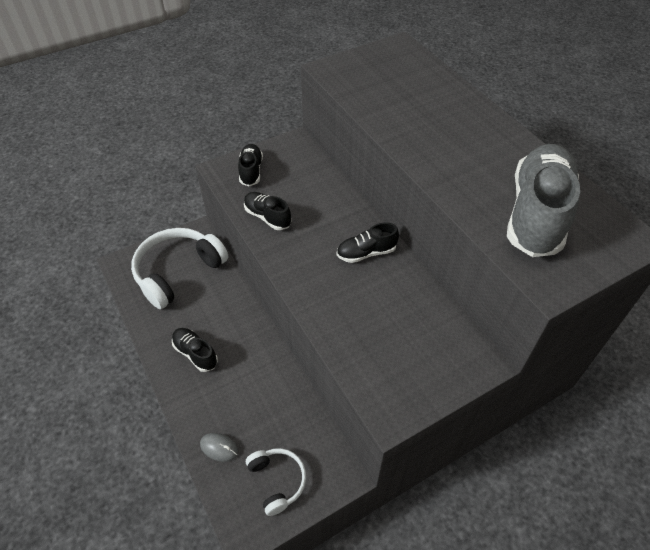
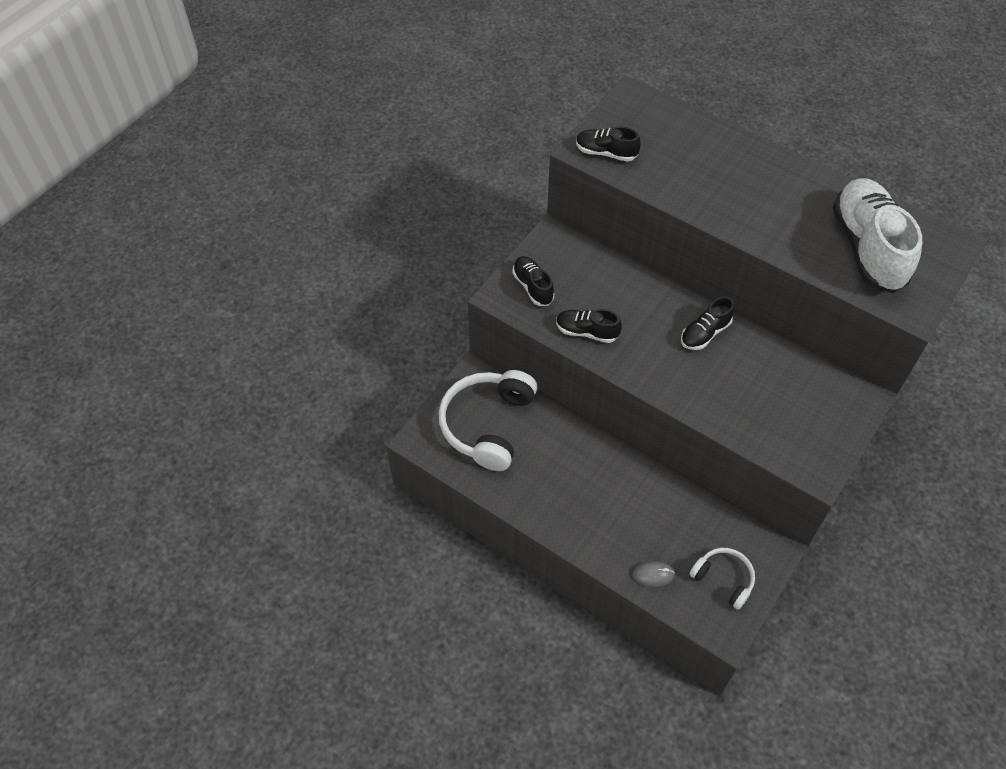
camera: 25 degrees left, 5 degrees up
black shoe [172,328,218,372] -> black shoe moved to [576,126,641,162]
grey shoe [507,144,580,257] -> white shoe [833,178,922,293]

